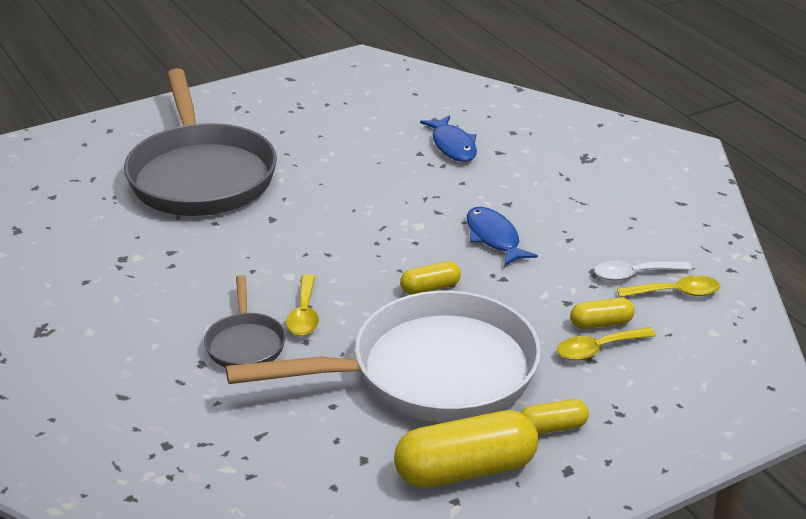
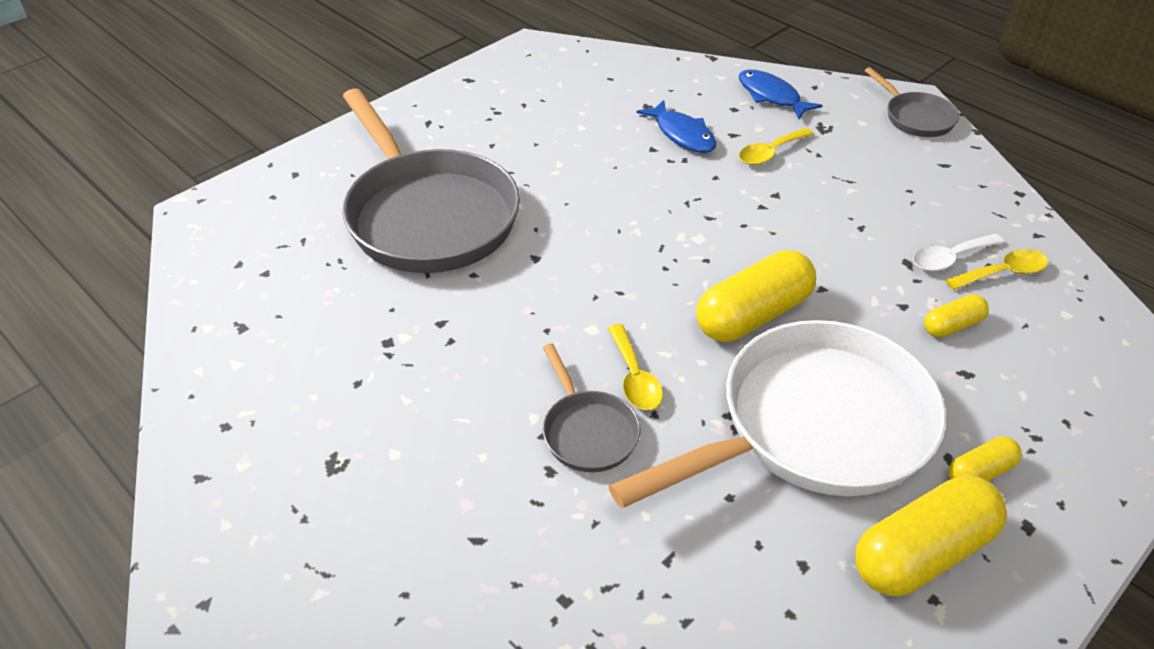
camera: 15 degrees left, 10 degrees up
yellow capsule [400,261,461,295] -> yellow capsule [696,250,816,342], size x1.95
blue fish [467,207,538,267] -> blue fish moved to [739,69,823,119]
yellow spoon [557,327,656,360] -> yellow spoon moved to [739,128,814,165]
none -> grey pan [864,67,959,137]

